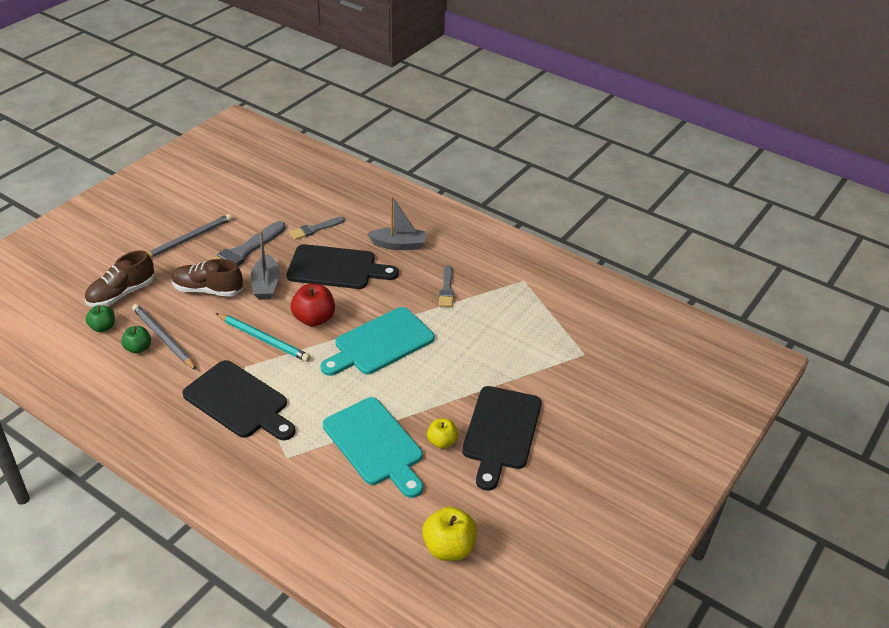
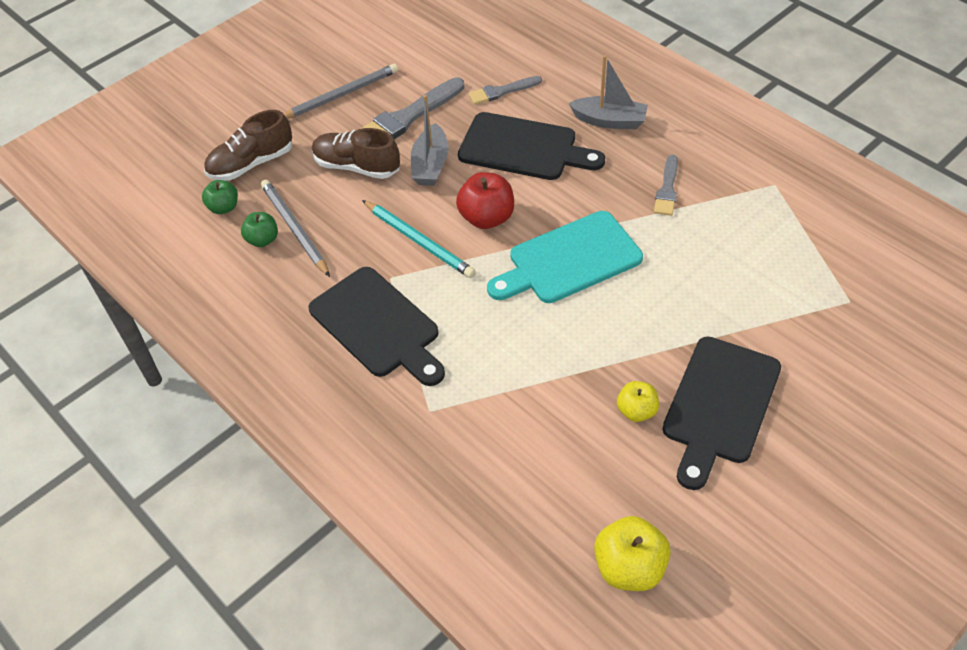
camera: 15 degrees right, 10 degrees up
turquoise cutting board [323,397,423,498] -> none

